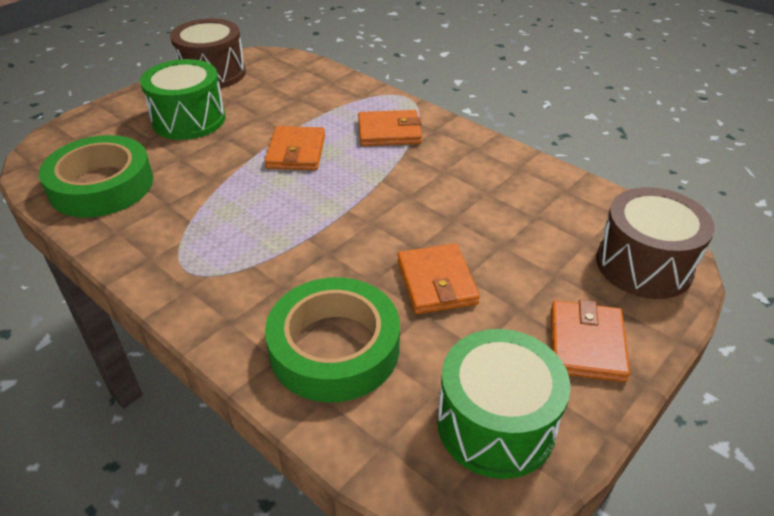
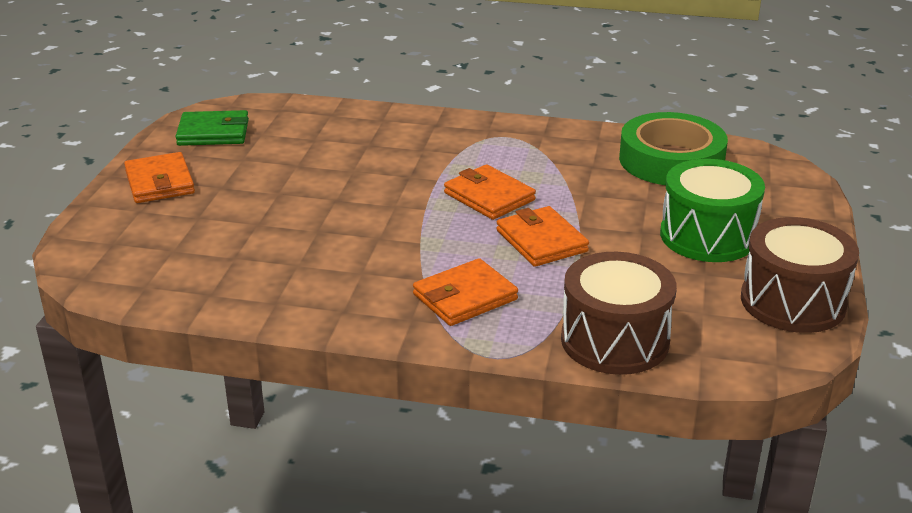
camera: 150 degrees right, 10 degrees down
green tape [265,277,400,402] -> none
orange wallet [397,244,480,314] -> orange wallet moved to [444,164,536,220]
green drum [437,329,571,479] -> green wallet [175,110,249,146]
brown drum [596,187,715,299] -> brown drum moved to [561,252,677,375]

